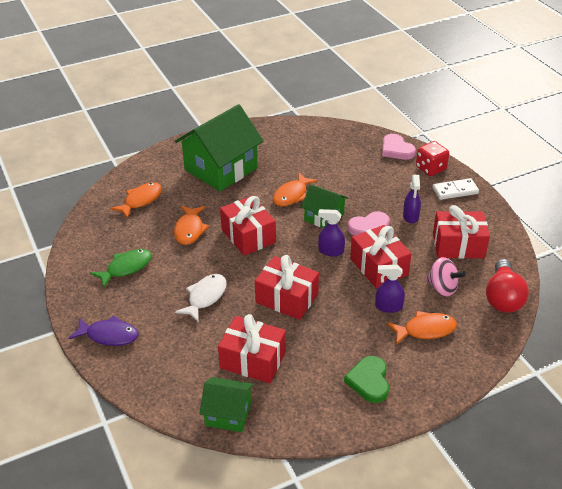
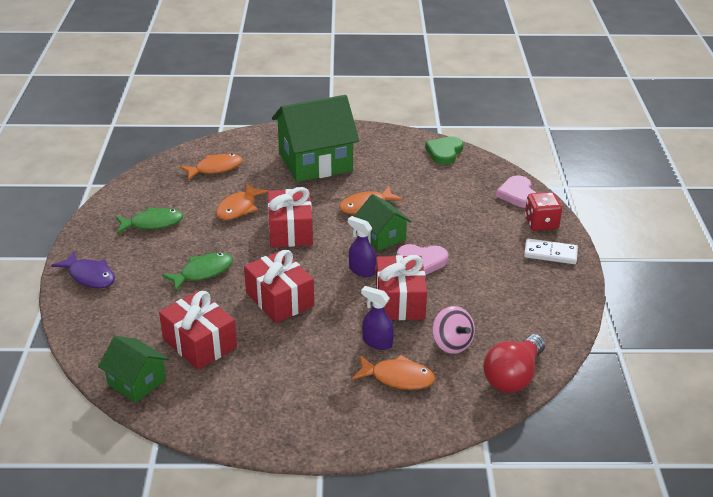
camera: 25 degrees right, 5 degrees down
white fish [175,274,227,322] -> green fish [162,252,233,291]
green heart [344,356,389,403] -> green heart moved to [425,136,464,165]
purple spray bottle [403,175,421,224] -> none
red gift [433,205,490,259] -> none

